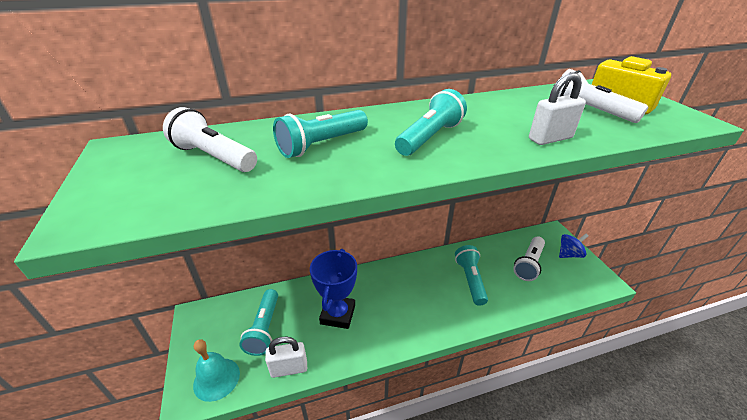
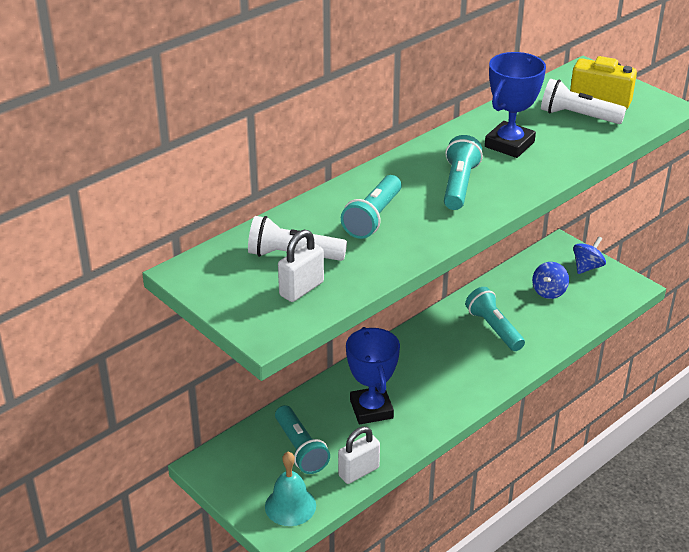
camera: 25 degrees left, 0 degrees up
white flashlight [513,236,545,281] -> blue spinning top [532,262,569,299]
white padlock [529,72,586,145] -> white padlock moved to [278,230,324,302]
none -> blue trophy [485,52,546,158]

